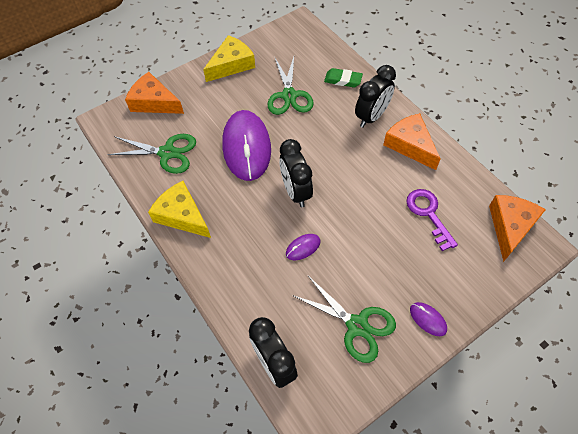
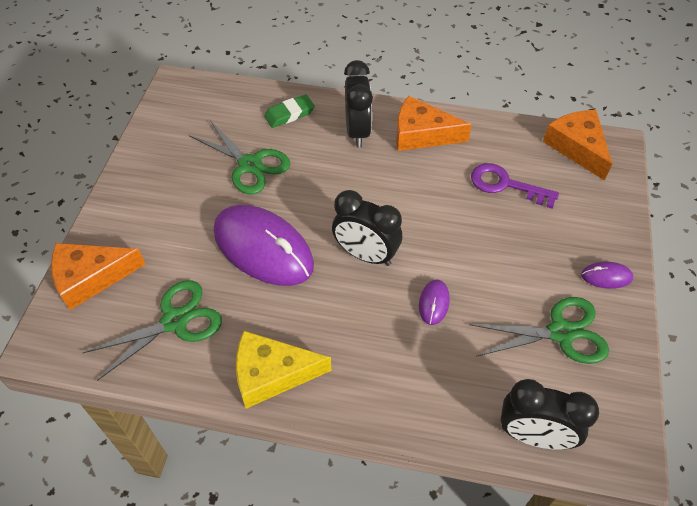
camera: 45 degrees left, 5 degrees down
yellow cheese [203,35,255,82] -> none

